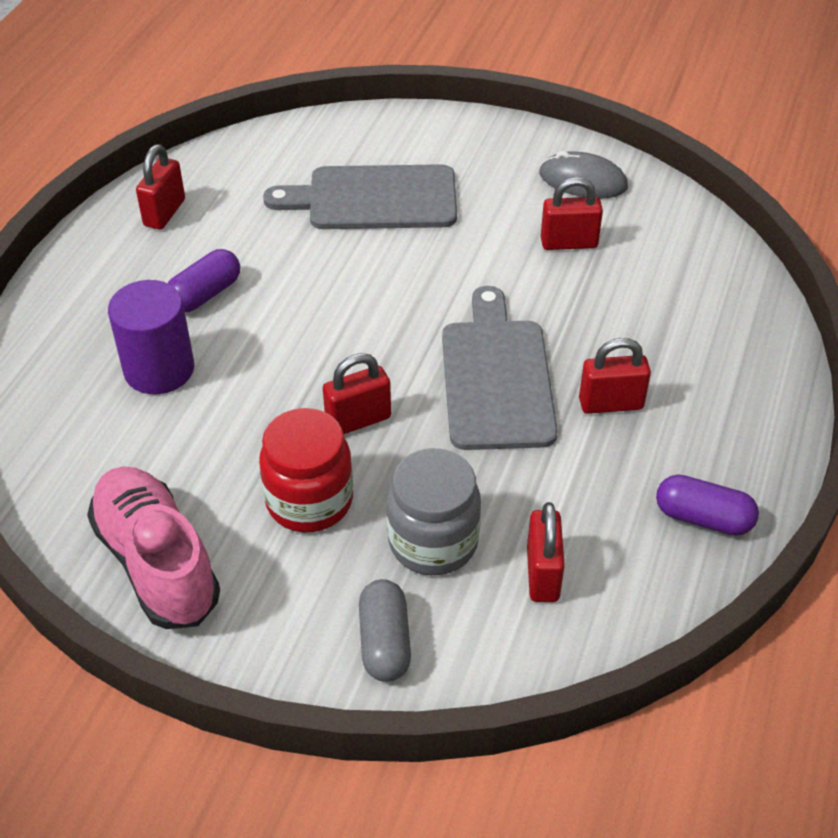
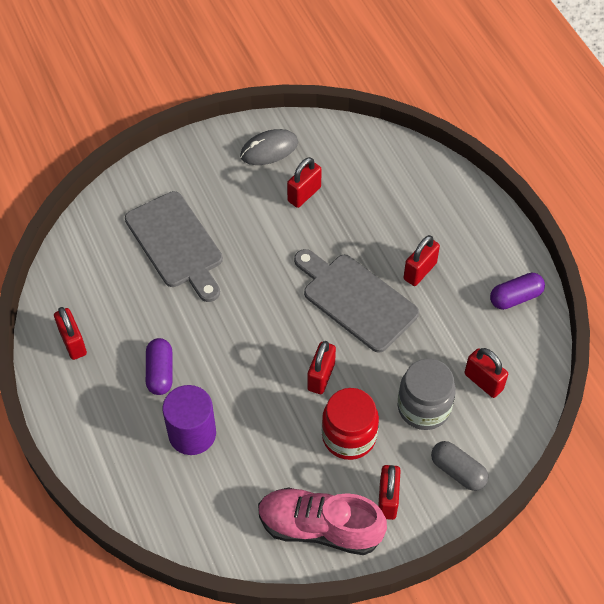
camera: 45 degrees left, 10 degrees up
grey cutting board [263,164,457,229] -> grey cutting board turned 75 degrees counterclockwise [125,191,223,302]
none -> red padlock [378,465,401,520]

